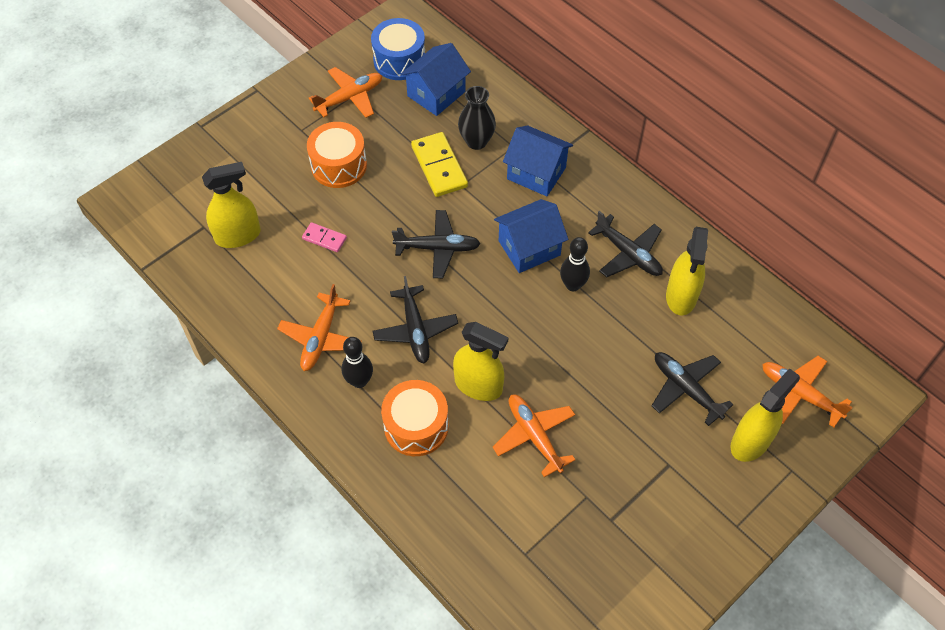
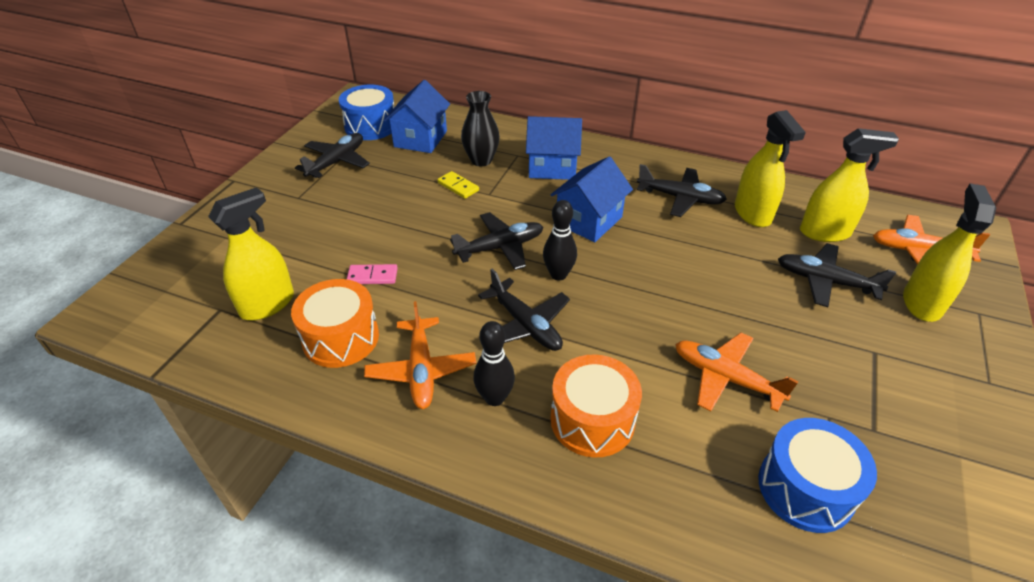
camera: 25 degrees left, 15 degrees down
orange drum [307,122,367,188] -> orange drum moved to [291,279,379,368]
orange plane [309,67,382,118] -> black plane [295,133,370,178]
yellow domino [411,132,468,197] -> yellow domino [437,171,479,199], size x0.55
yellow spray bottle [453,322,509,401] -> yellow spray bottle moved to [800,128,899,242]
black bowling pin [560,237,590,291] -> black bowling pin moved to [543,200,577,281]
none -> blue drum [758,418,877,533]

